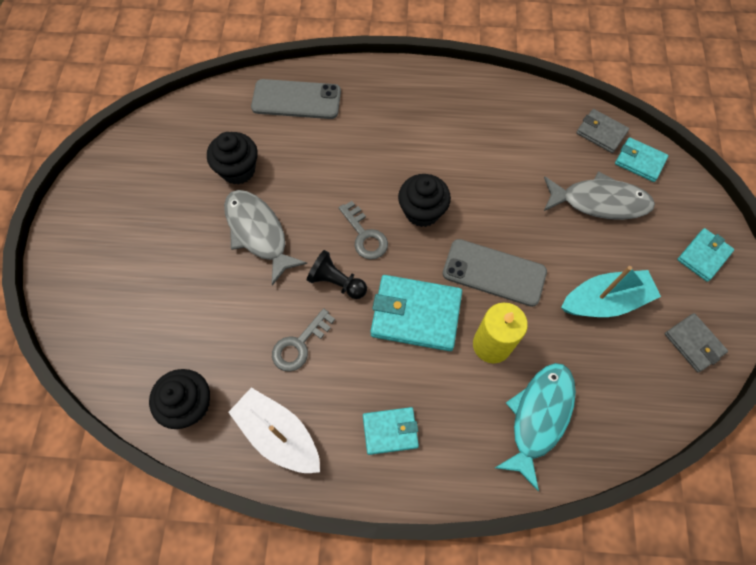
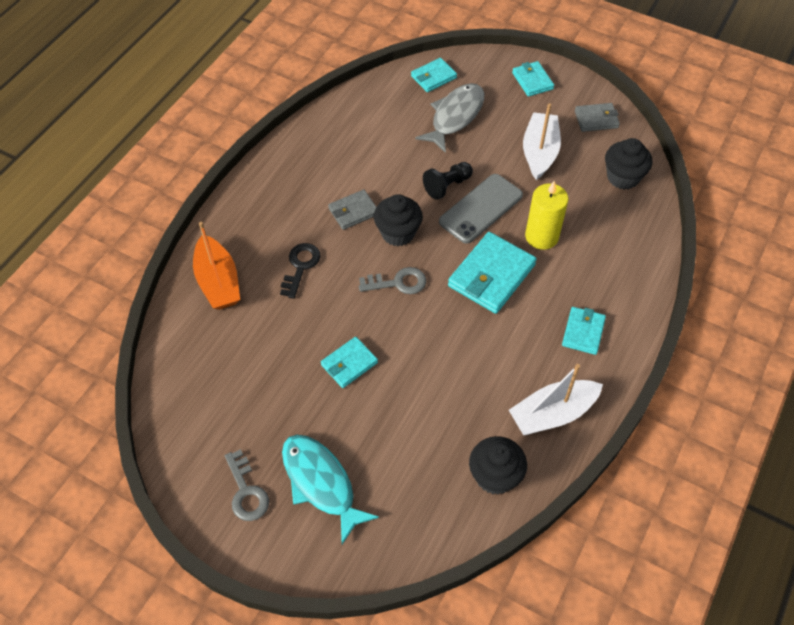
camera: 65 degrees left, 10 degrees down
black cupcake [207,132,258,185] -> black cupcake moved to [605,138,652,190]
grey fish [224,190,307,285] -> turquoise wallet [321,337,378,388]
grey phone [251,79,341,119] -> orange boat [193,222,240,310]
grey key [272,308,335,372] -> grey key moved to [225,449,269,521]
black pawn [307,250,367,299] -> black pawn moved to [423,162,473,200]
turquoise fish [495,363,576,491] -> turquoise fish moved to [282,435,379,544]
turquoise boat [561,266,661,317] -> white boat [523,103,561,180]
grey wallet [576,109,629,153] -> grey wallet moved to [328,190,376,230]
none -> black key [280,243,321,299]

